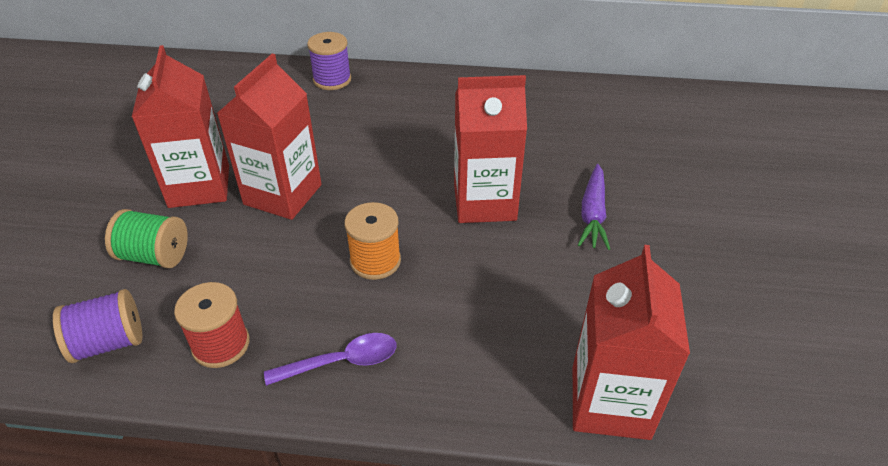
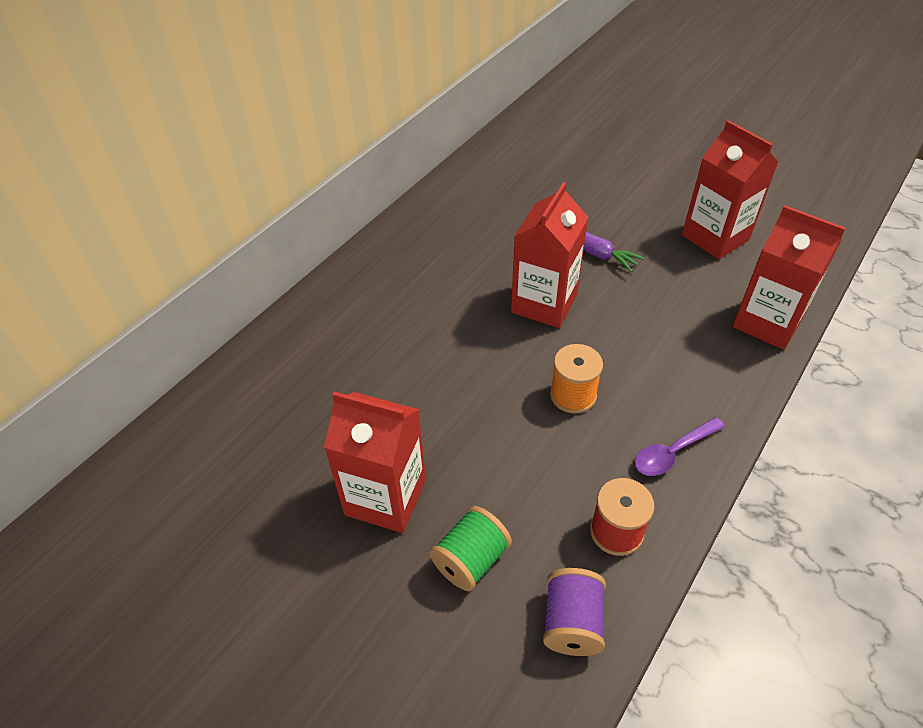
camera: 60 degrees left, 5 degrees up
red carton [217,54,322,220] -> red carton moved to [682,120,778,260]
purple spoon [264,333,397,386] -> purple spoon turned 135 degrees counterclockwise [634,417,725,476]
purple spool [307,32,351,90] -> none

